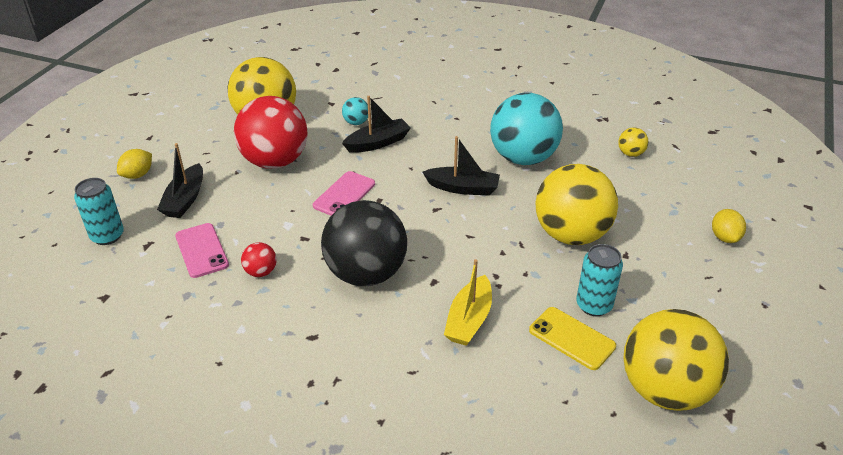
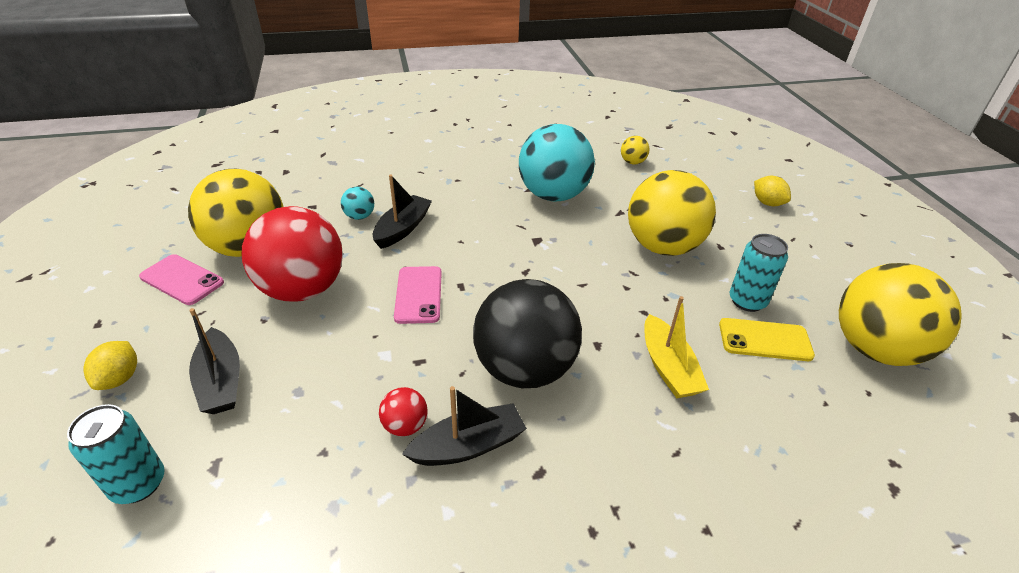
camera: 35 degrees left, 0 degrees up
pink phone [175,223,229,278] -> pink phone moved to [139,254,224,305]
black boat [422,136,500,196] -> black boat moved to [402,386,527,466]

